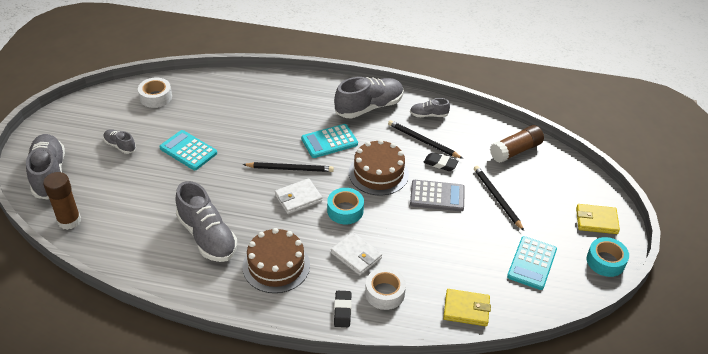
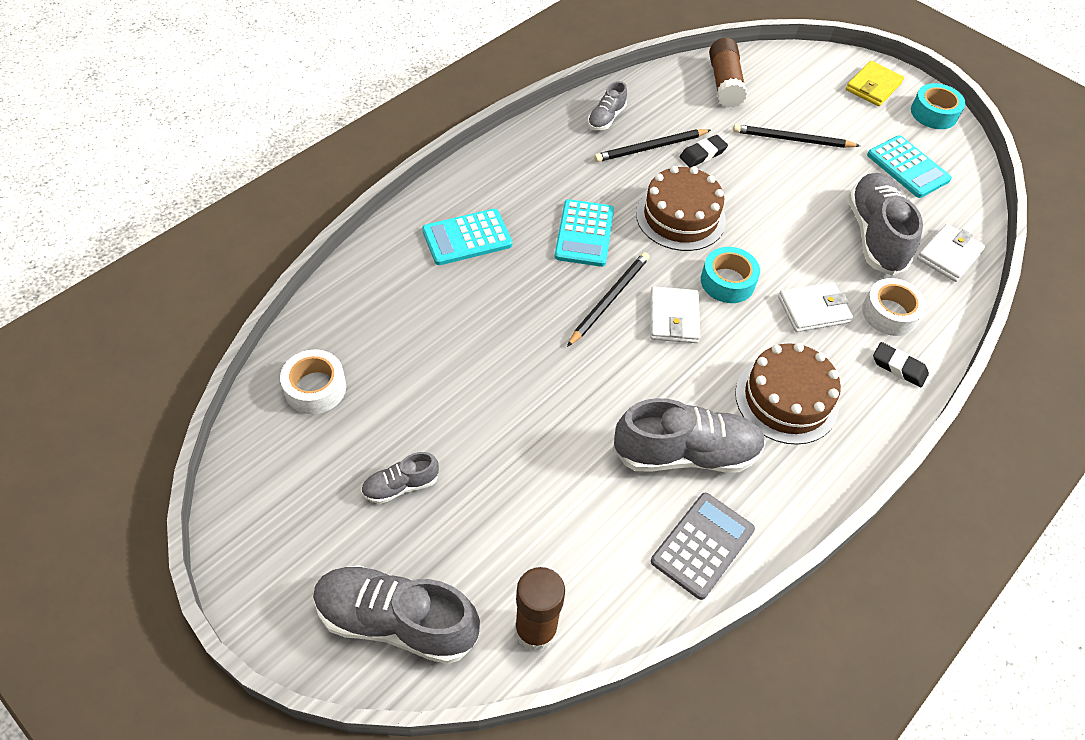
camera: 60 degrees left, 10 degrees up
turquoise calculator [159,130,217,170] -> turquoise calculator moved to [422,209,513,265]
grey shoe [334,77,404,119] -> grey shoe moved to [848,173,923,276]
grey calculator [410,180,465,211] -> grey calculator moved to [651,493,755,600]
yellow wallet [443,289,491,326] -> white wallet [917,224,986,282]

